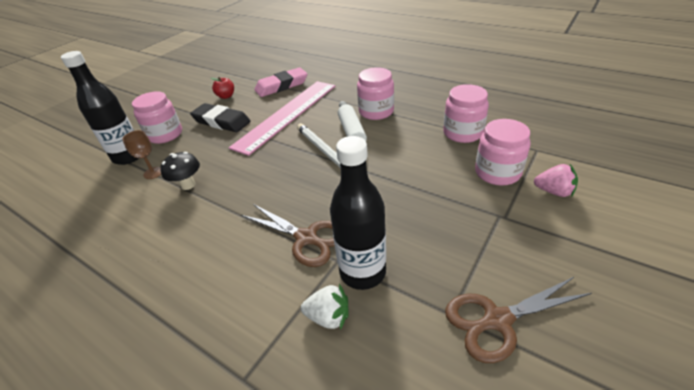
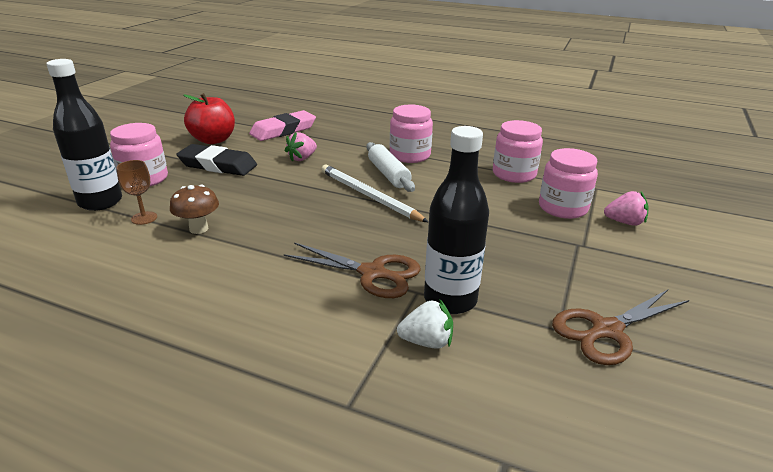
camera: 15 degrees left, 10 degrees down
black mushroom [160,152,200,190] -> brown mushroom [170,185,219,234]
red apple [211,77,234,99] -> red apple [183,93,235,144], size x1.79
pink ruler [229,81,335,156] -> pink strawberry [285,132,317,162]

